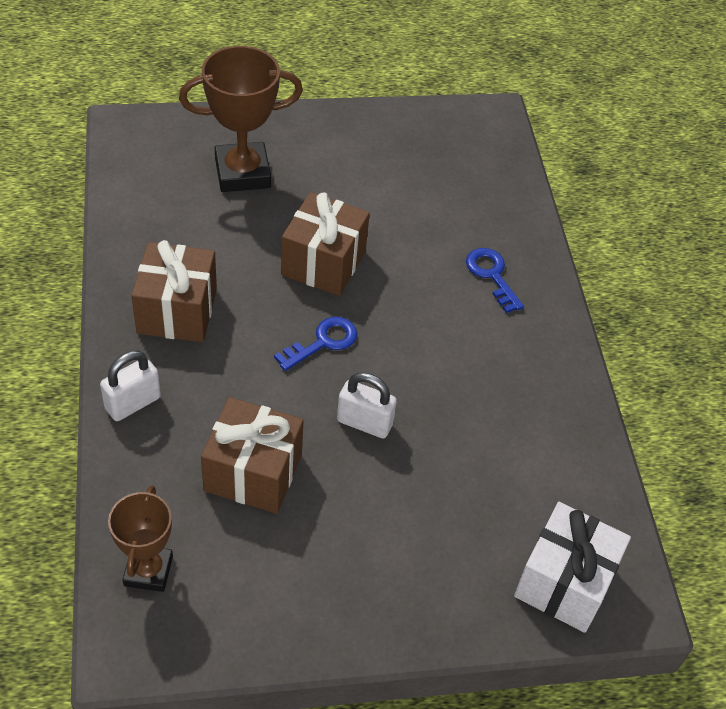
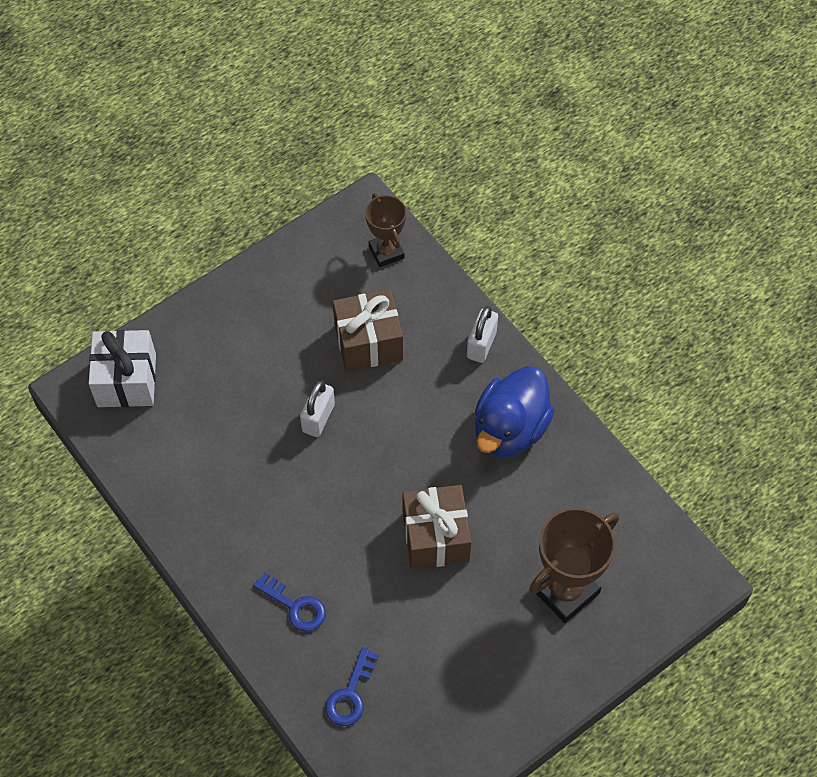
camera: 155 degrees right, 10 degrees up
brown gift [131,240,217,342] -> blue duck [475,366,555,457]
blue key [274,317,357,371] -> blue key moved to [325,647,379,726]
white padlock [337,372,397,438] -> white padlock turned 60 degrees counterclockwise [300,380,335,437]

